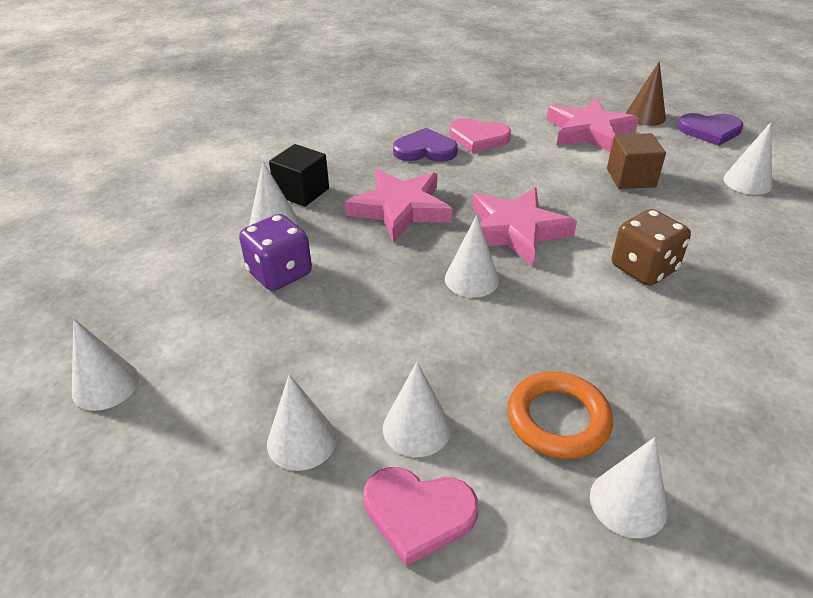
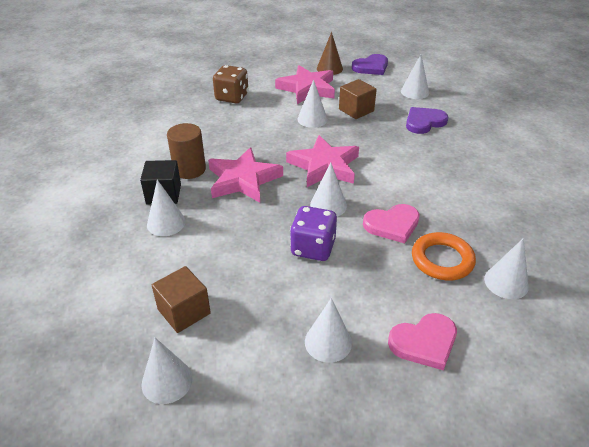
camera: 35 degrees left, 0 degrees up
purple dice [239,214,312,291] -> purple dice moved to [290,206,337,261]
white cone [383,362,451,457] -> white cone moved to [297,80,328,128]
purple heart [393,128,458,162] -> purple heart moved to [406,107,448,134]
pink heart [449,118,511,152] -> pink heart moved to [363,204,420,244]
brown dice [612,209,691,286] -> brown dice moved to [213,65,249,103]
none -> brown cube [152,266,211,333]
none -> brown cylinder [167,123,206,179]

